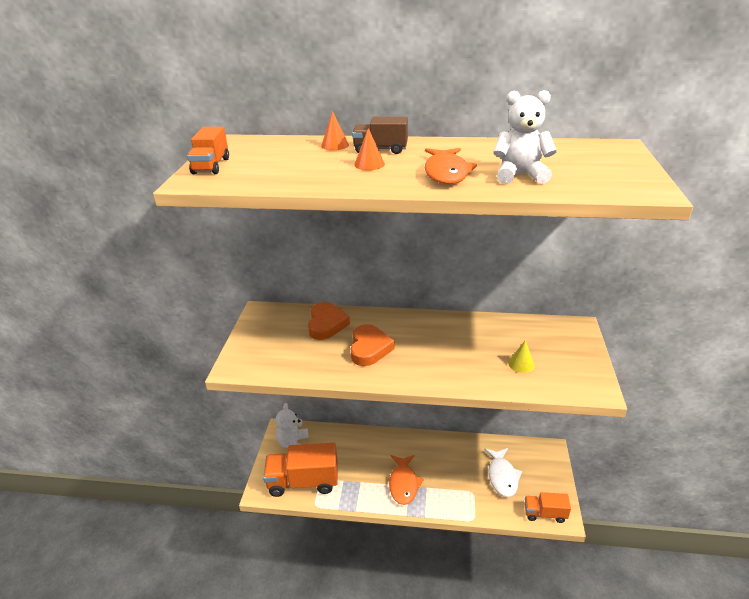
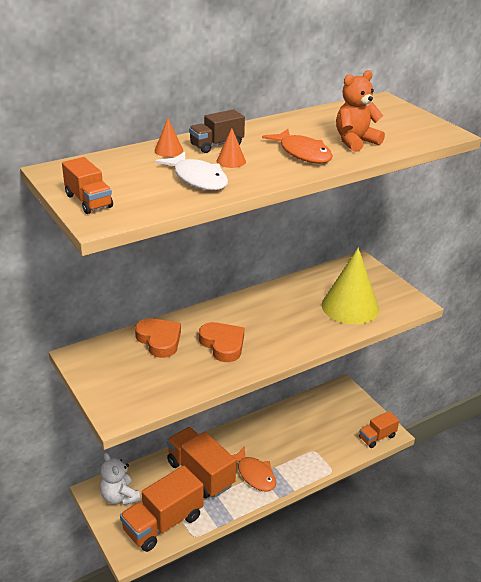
camera: 40 degrees left, 0 degrees up
white fish [484,448,522,497] -> white fish moved to [156,151,228,190]
white teddy bear [493,90,557,184] -> orange teddy bear [336,70,385,152]
yellow cone [508,340,535,373] -> yellow cone [322,248,379,324], size x2.45
none -> orange truck [167,427,236,498]

